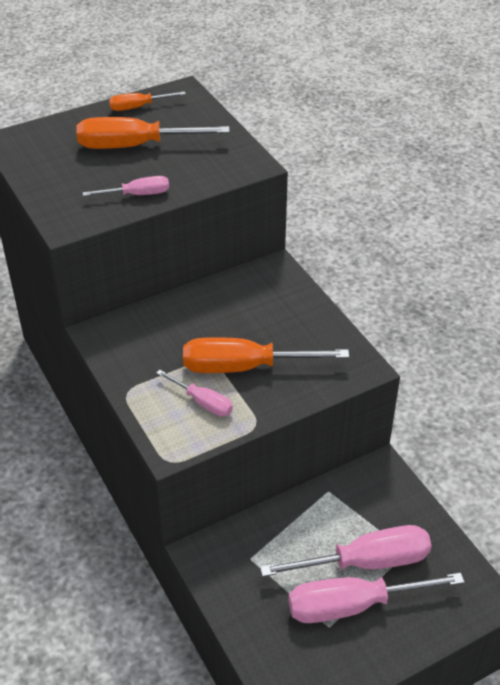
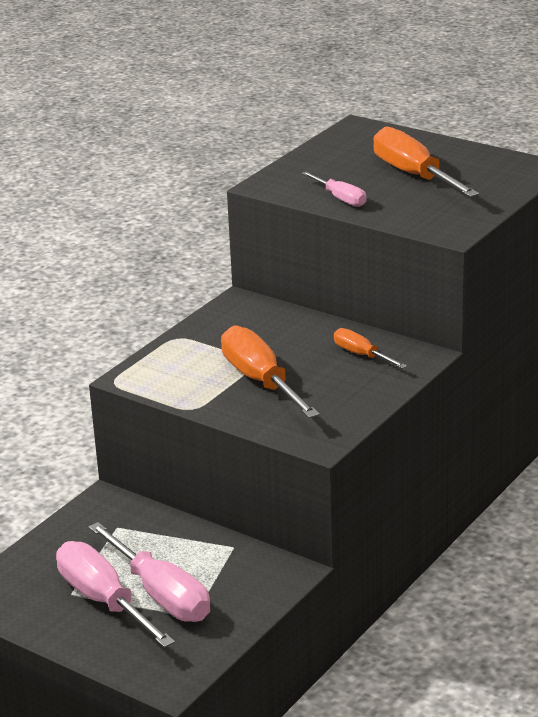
camera: 65 degrees right, 15 degrees down
orange screwdriver [109,91,186,111] -> orange screwdriver moved to [334,328,407,368]
pink screwdriver [156,370,233,417] -> none

